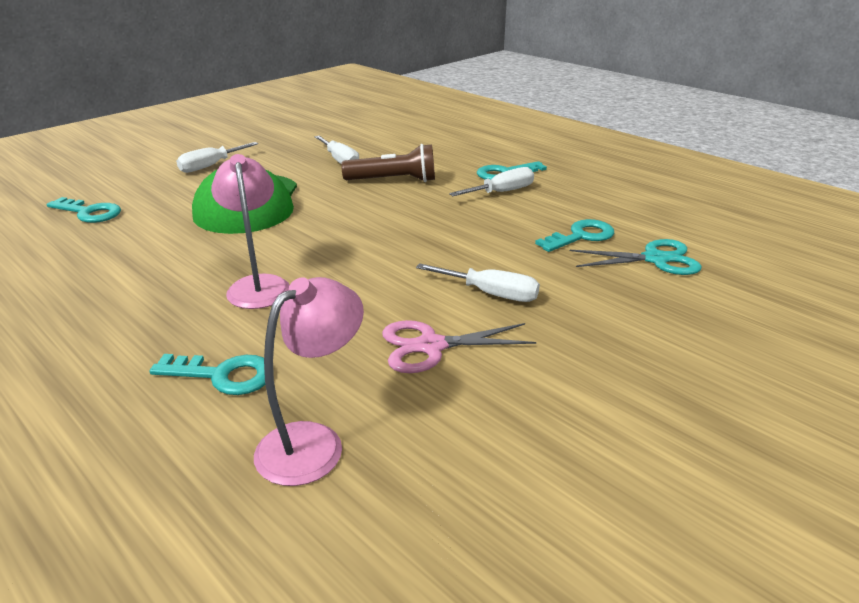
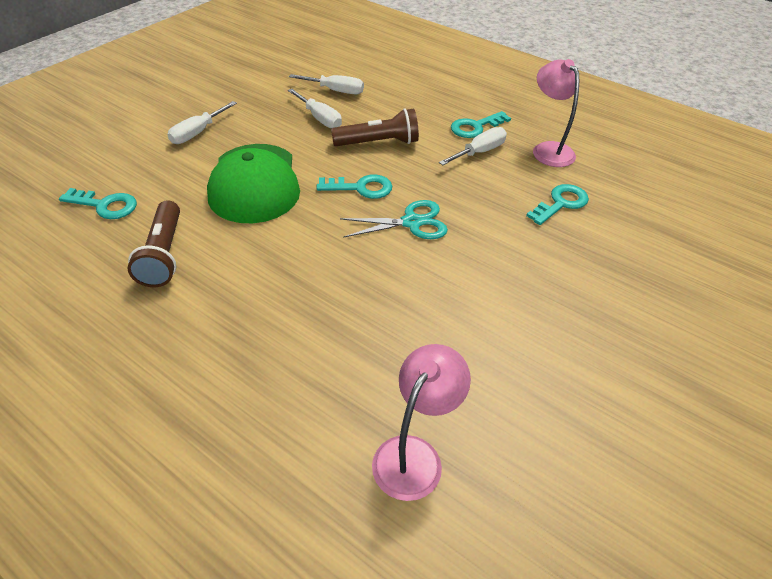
camera: 10 degrees left, 15 degrees up
turquoise key [149,354,265,395] -> turquoise key moved to [317,174,392,199]
pink lamp [211,154,290,309] -> pink lamp moved to [533,59,579,167]
pink scissors [382,320,536,373] -> none
white screwdriver [416,263,540,302] -> white screwdriver moved to [289,74,364,94]
turquoise scissors [570,239,702,275] -> turquoise scissors moved to [340,200,448,239]
none -> brown flashlight [128,200,180,287]

